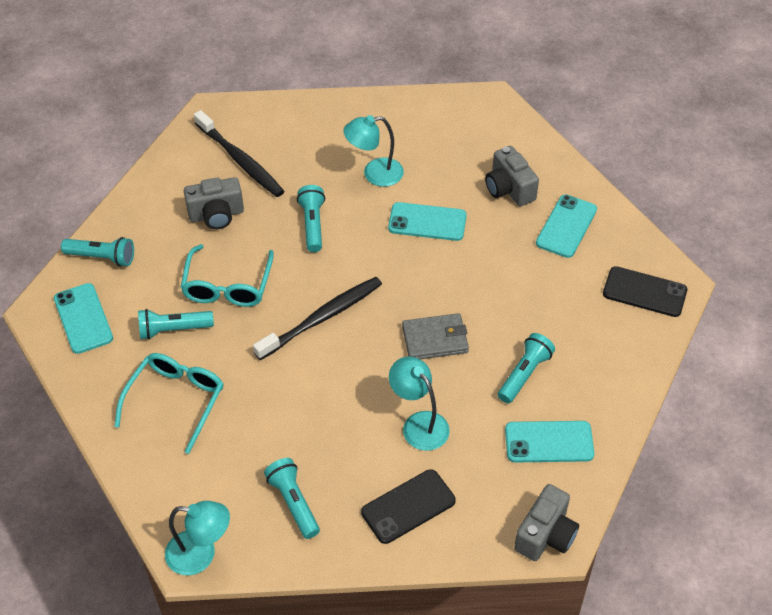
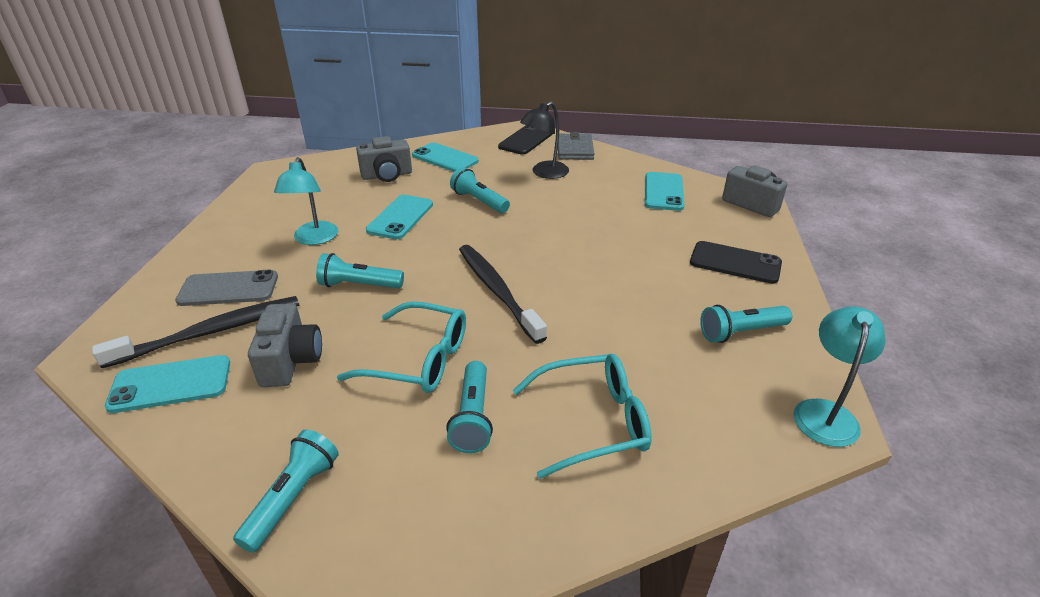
camera: 80 degrees left, 15 degrees down
turquoise phone [54,283,113,354] -> turquoise phone moved to [105,355,230,413]
turquoise glasses [114,353,224,454] -> turquoise glasses turned 135 degrees clockwise [513,354,652,479]
black phone [361,469,456,544] -> black phone turned 45 degrees counterclockwise [690,241,782,284]
turquoise lamp [389,357,450,451] -> none
grey wallet [402,313,469,359] -> grey wallet moved to [558,132,595,160]
turquoise flashlight [498,333,555,403] -> turquoise flashlight moved to [450,167,510,213]
none -> grey phone [175,270,278,306]
none -> black lamp [520,102,569,179]

